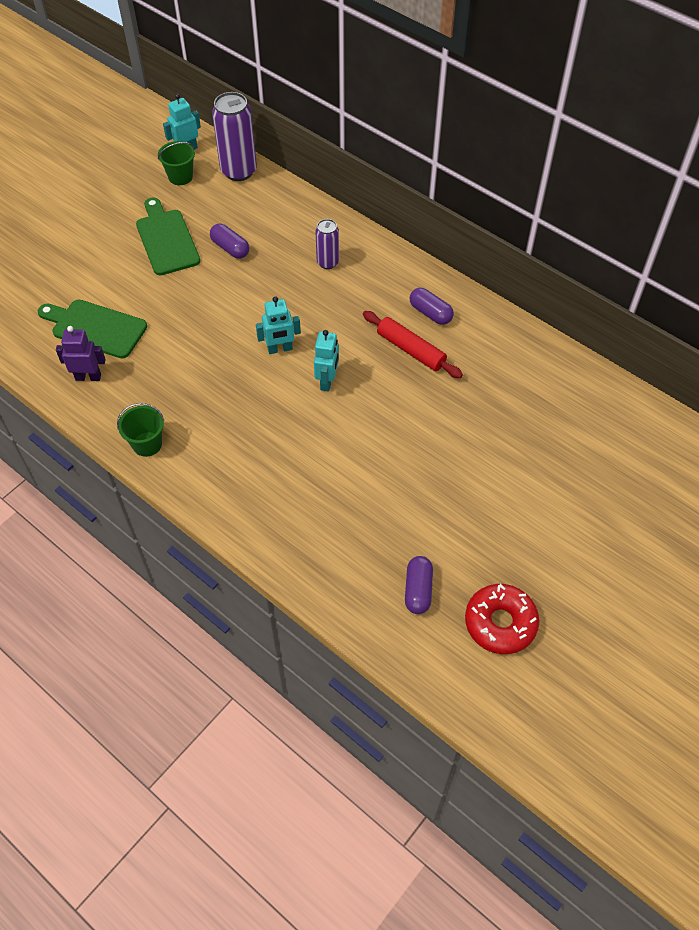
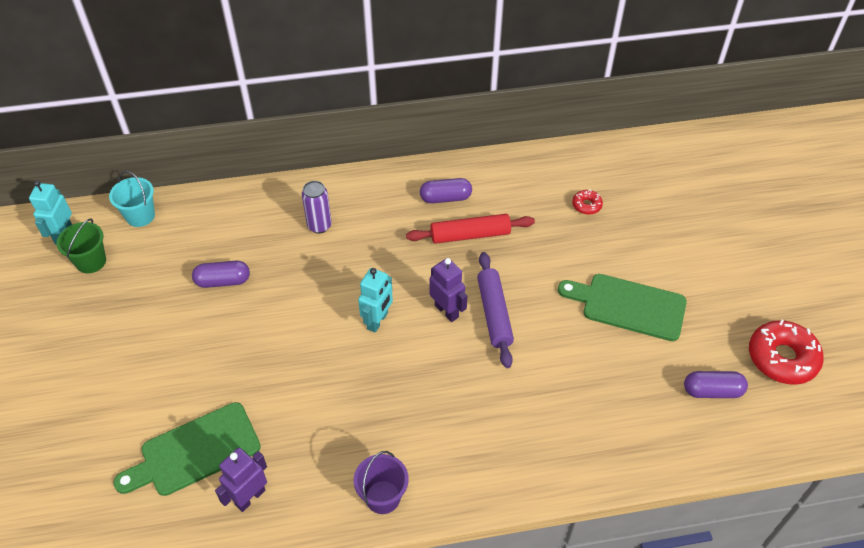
camera: 50 degrees left, 5 degrees down
green bucket [117,403,164,457] -> purple bucket [354,451,409,514]
green cutting board [136,197,200,275] -> green cutting board moved to [558,274,687,341]
purple can [212,92,257,181] -> turquoise bucket [109,171,155,227]
turquoise robot [314,330,339,391] -> purple robot [430,258,467,322]
purple capsule [405,556,433,614] -> purple capsule turned 45 degrees counterclockwise [684,371,748,398]
none -> purple rolling pin [477,252,514,368]
none -> red donut [572,189,603,215]

